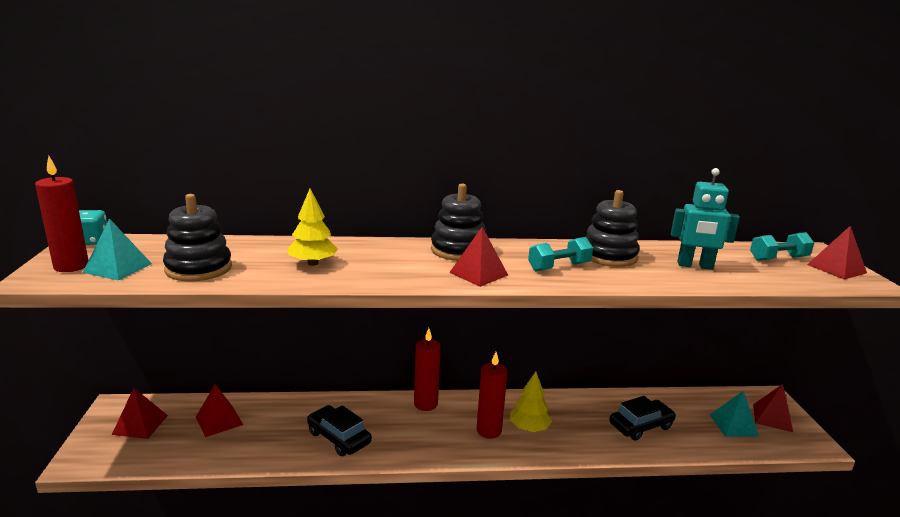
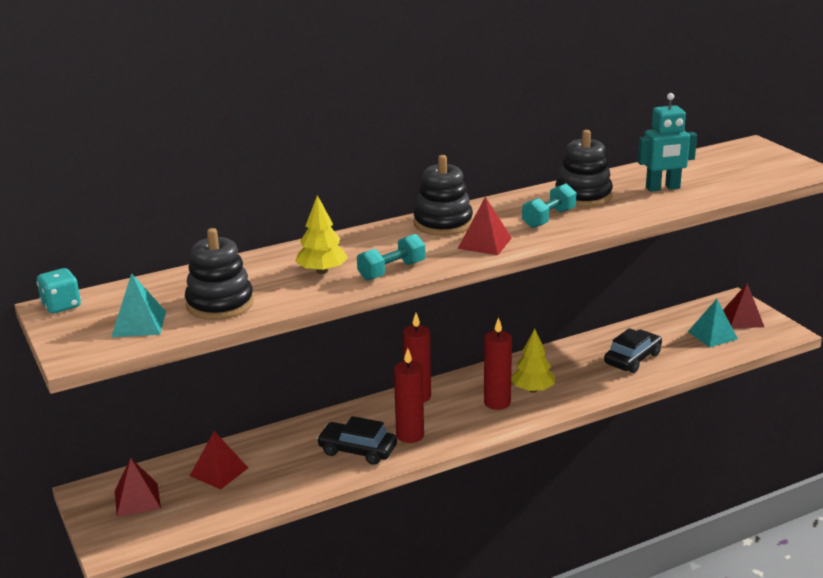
camera: 20 degrees left, 5 degrees up
red candle [35,156,88,272] -> red candle moved to [394,348,424,443]
turquoise dumbbell [750,232,814,261] -> turquoise dumbbell moved to [357,234,426,281]
red pyramid [807,226,867,279] -> none

